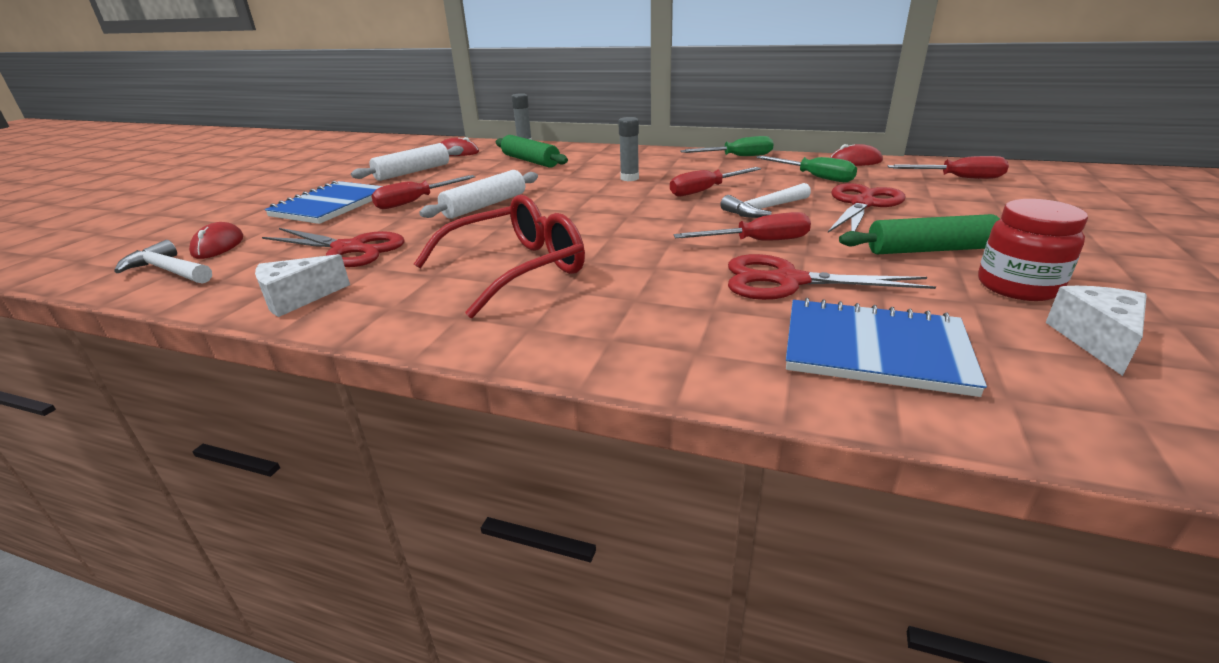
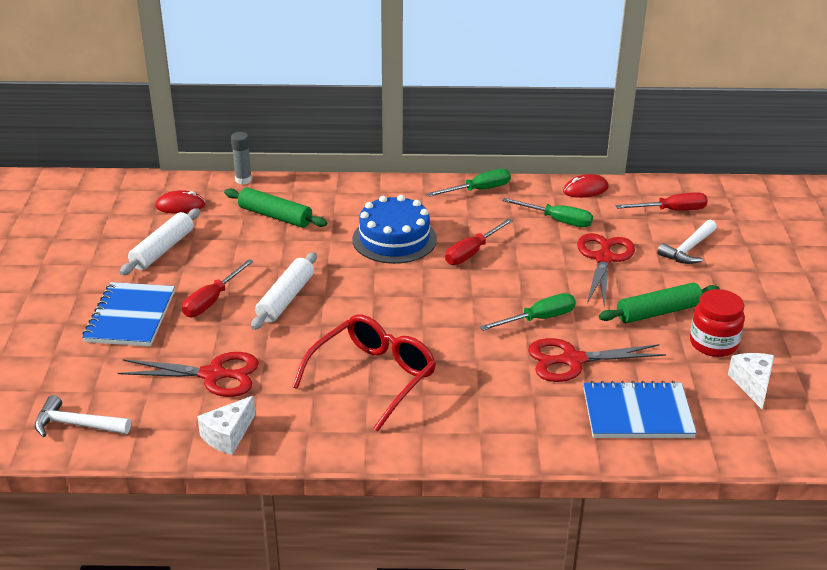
camera: 20 degrees left, 5 degrees up
red mouse [189,222,243,259] -> none
grey glue stick [618,117,639,181] -> blue cake [352,195,437,264]
red screwdriver [673,212,811,241] -> green screwdriver [480,293,576,331]
white hammer [720,183,811,218] -> white hammer moved to [657,220,717,264]

